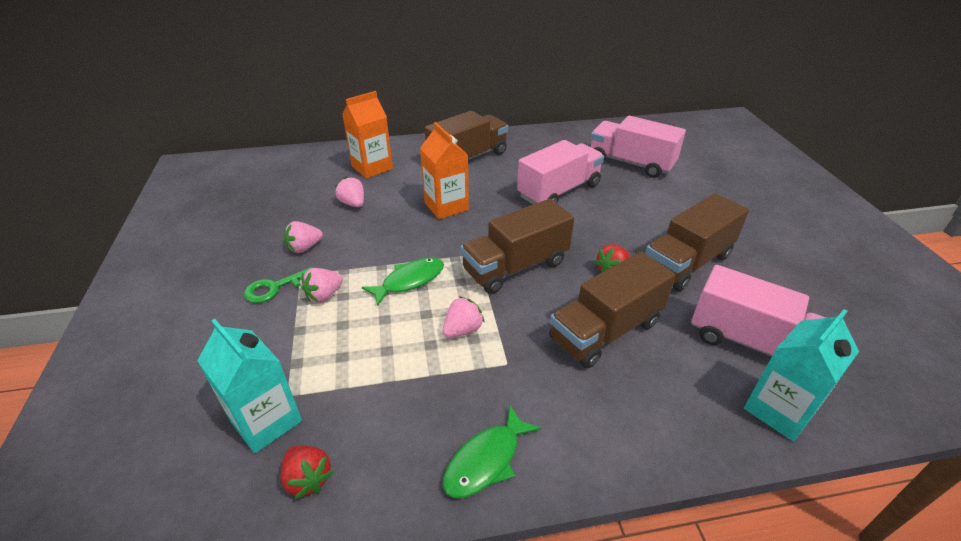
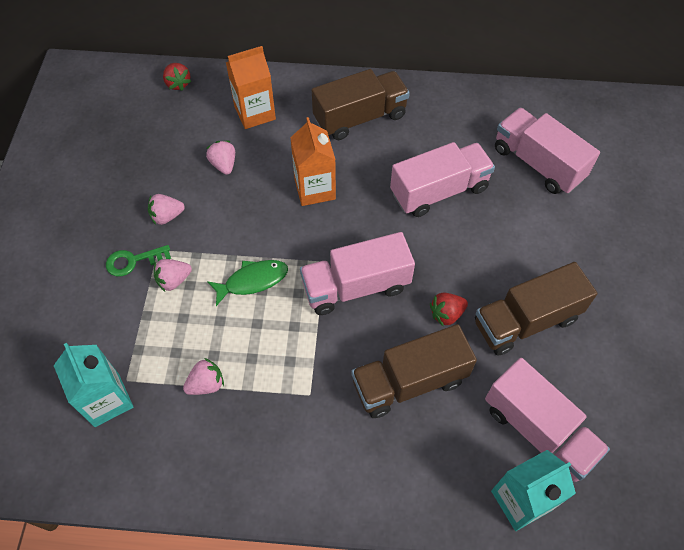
camera: 15 degrees right, 20 degrees up
red strawberry [281,446,333,499] -> red strawberry moved to [163,63,191,91]
pink strawberry [443,296,485,338] -> pink strawberry moved to [183,358,224,395]
green fish [443,405,541,498] -> none
brown truck [460,199,574,294] -> pink truck [300,232,415,315]

